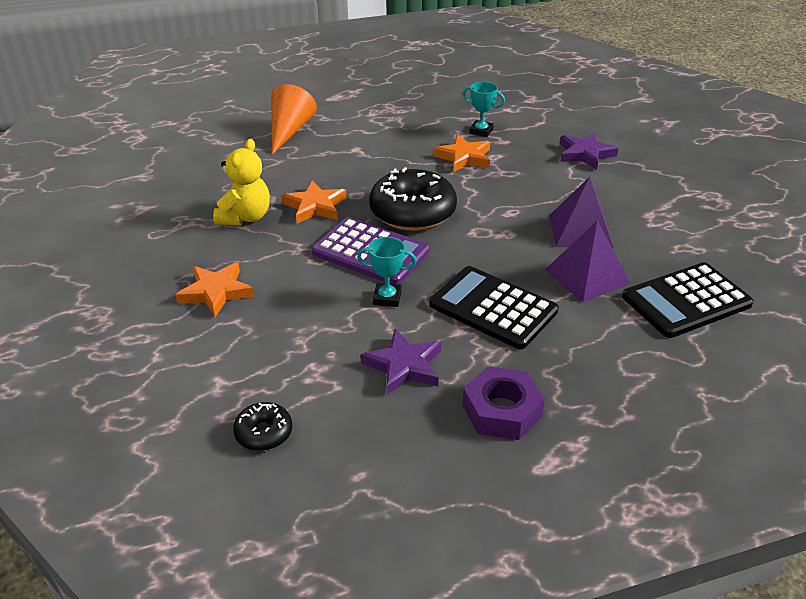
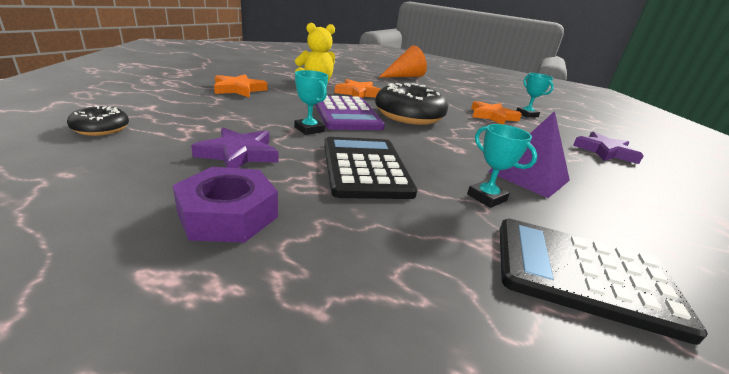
camera: 40 degrees right, 10 degrees down
purple pyramid [545,220,631,302] -> turquoise trophy [467,124,538,208]

